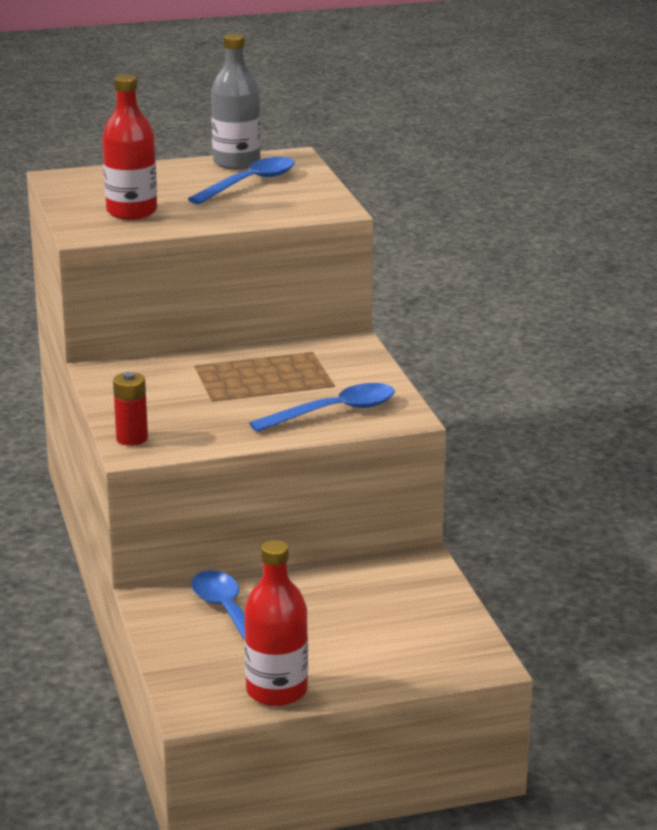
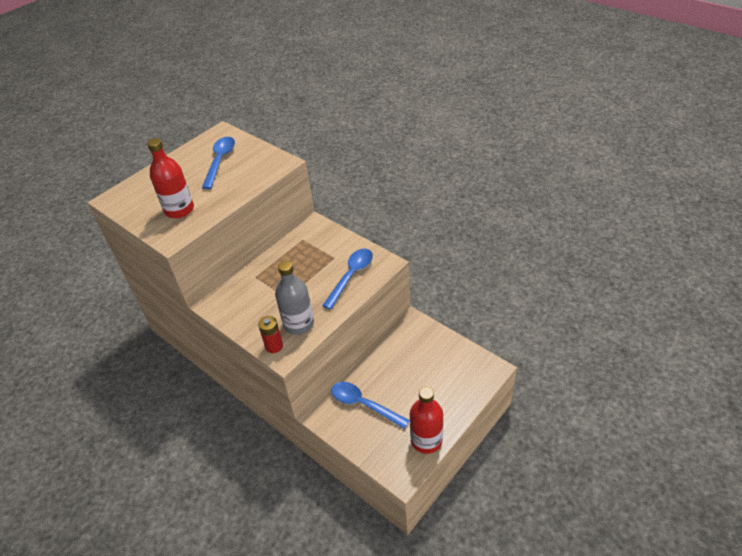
camera: 30 degrees left, 20 degrees up
grey bottle [211,33,261,170] -> grey bottle moved to [275,261,314,335]

